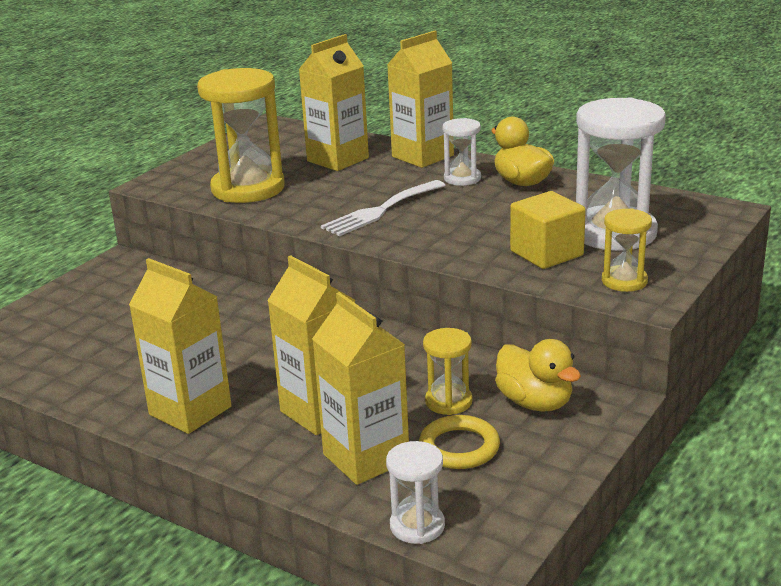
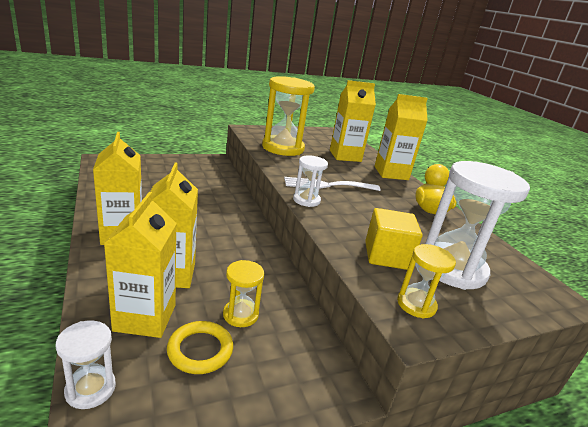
camera: 30 degrees right, 0 degrees up
white hourglass [443,118,481,186] -> white hourglass moved to [293,155,328,207]
yellow duck [495,339,581,411] -> none

